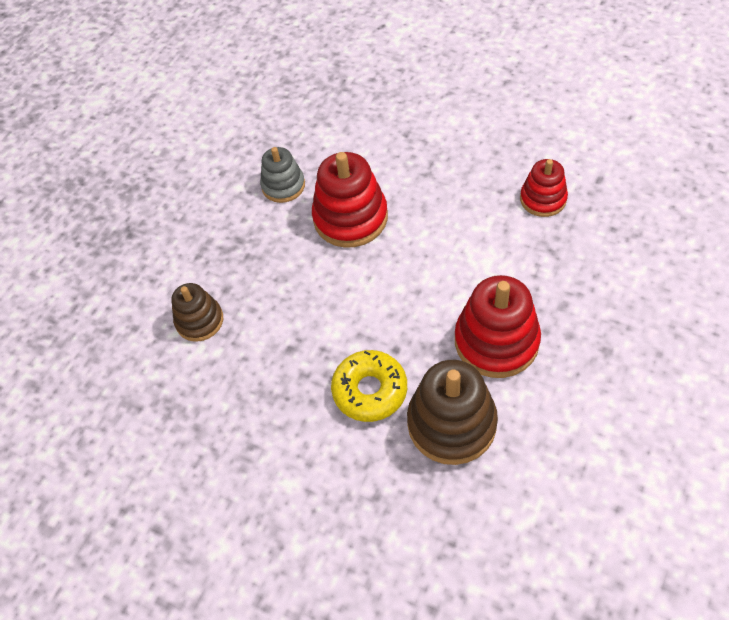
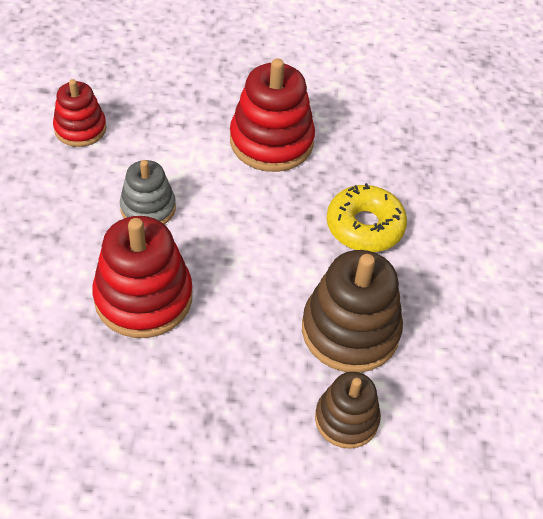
camera: 120 degrees left, 5 degrees down
grey stacking toy [260,147,305,203] -> grey stacking toy moved to [120,160,176,224]
brown stacking toy [407,360,498,465] -> brown stacking toy moved to [302,250,403,373]

